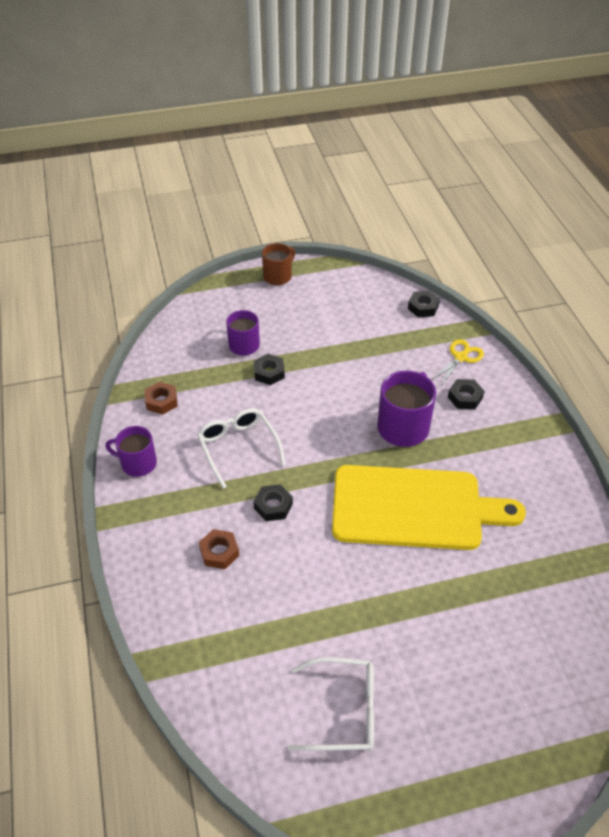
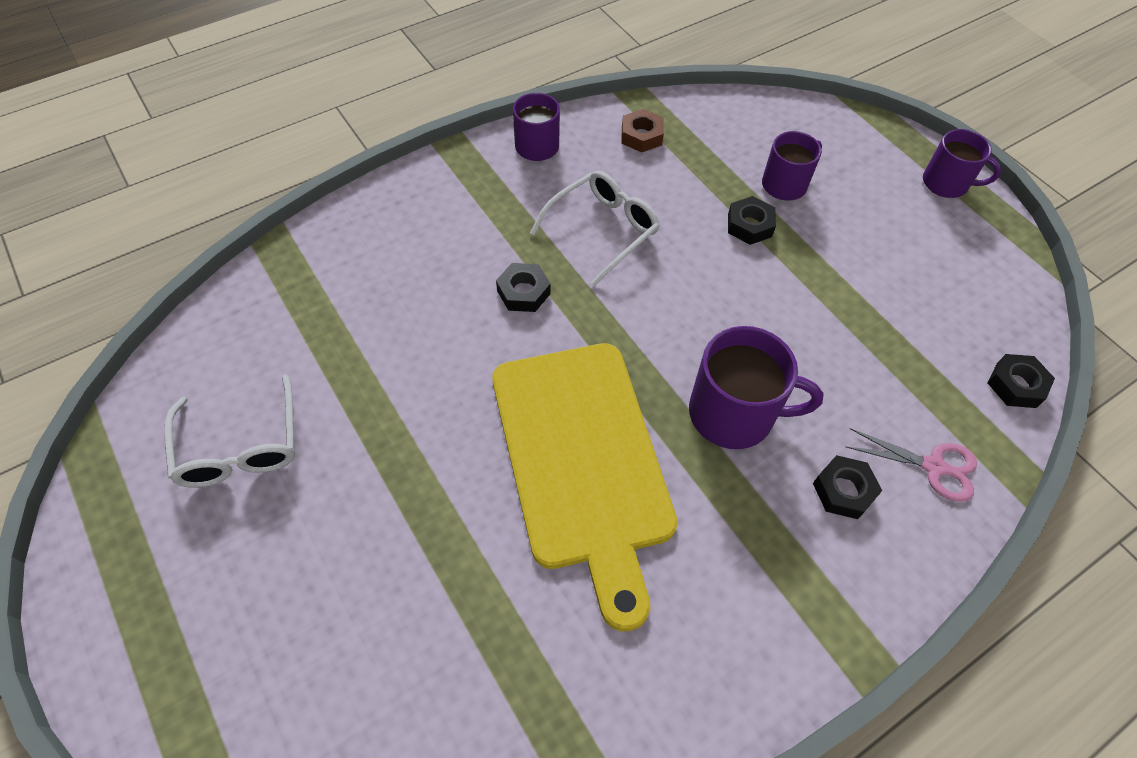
camera: 70 degrees right, 10 degrees up
brown nut [199,529,239,569] -> none
brown mug [262,243,295,285] -> purple mug [923,129,1001,198]
yellow scissors [431,339,484,387] -> pink scissors [846,428,977,502]

